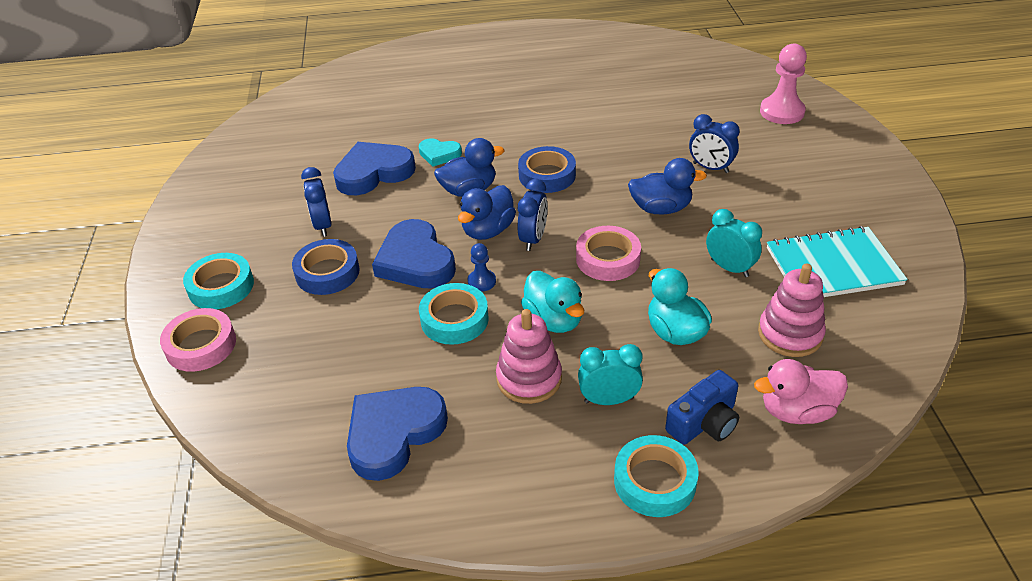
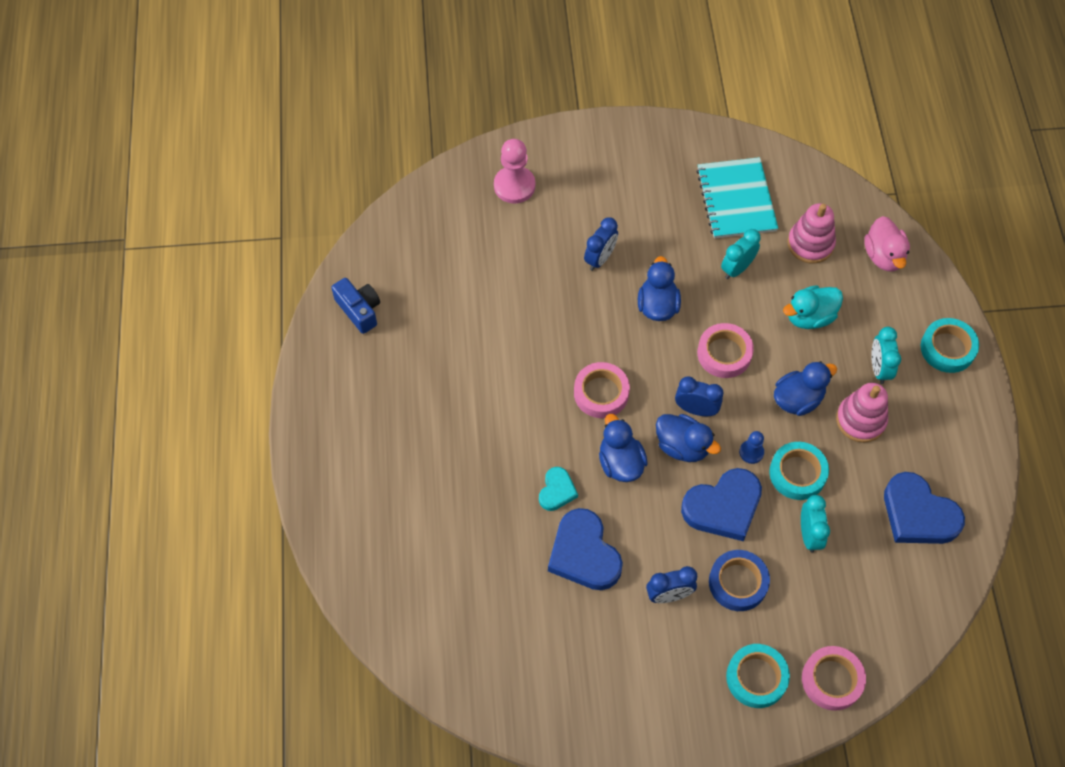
camera: 90 degrees left, 20 degrees up
blue tape [518,146,576,193] -> pink tape [574,362,630,418]
turquoise duck [521,271,584,333] -> blue duck [774,361,837,416]
blue camera [665,370,739,445] -> blue camera moved to [331,278,380,334]
none -> turquoise clock [801,495,830,553]

